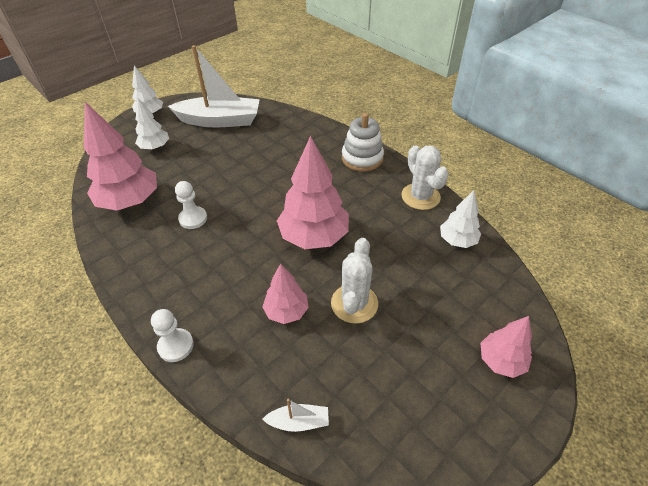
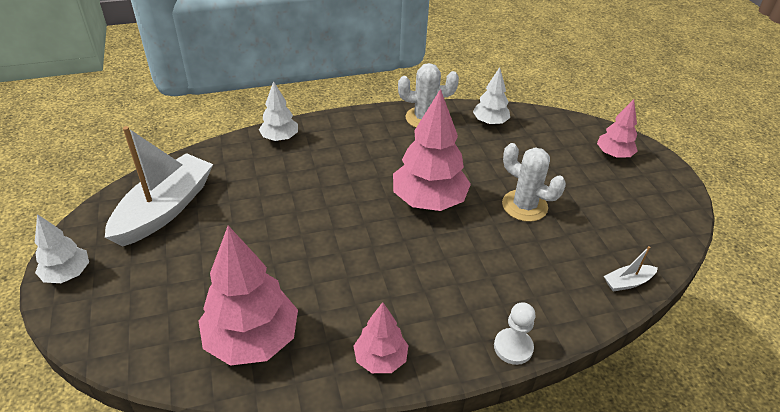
camera: 65 degrees left, 5 degrees down
white tree [135,98,169,150] -> white tree moved to [259,81,298,141]
white pawn [175,181,207,229] -> none
pink tree [262,263,309,324] -> pink tree moved to [353,302,409,373]
white boat [263,399,329,432] -> white boat turned 135 degrees counterclockwise [604,246,658,292]
white stacking toy [342,113,384,172] -> none

